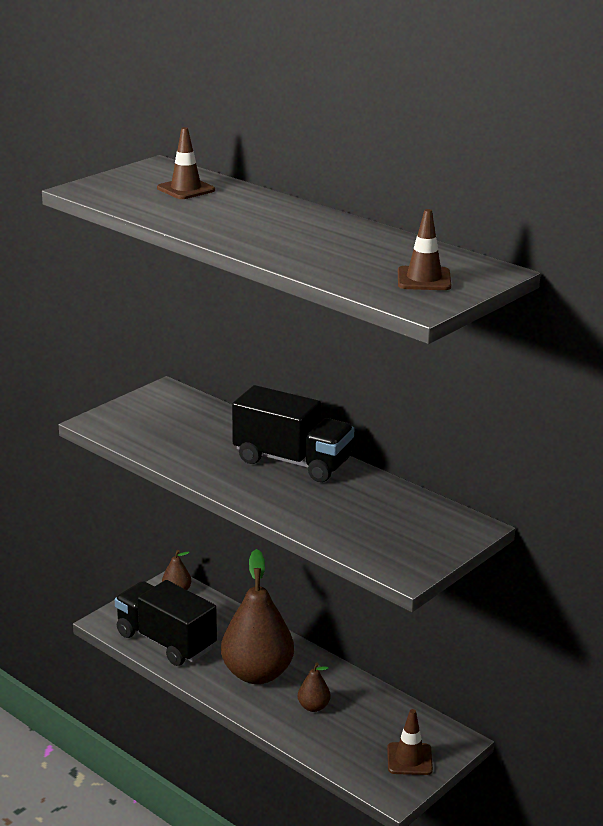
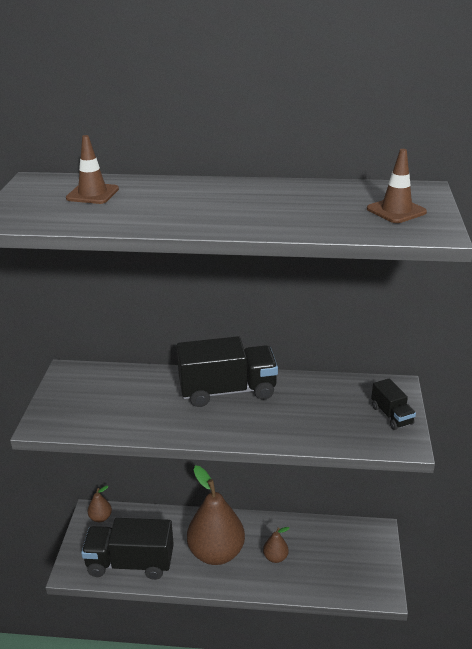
camera: 35 degrees left, 5 degrees up
brown traffic cone [387,709,433,775] -> none
none -> black truck [371,378,416,430]

